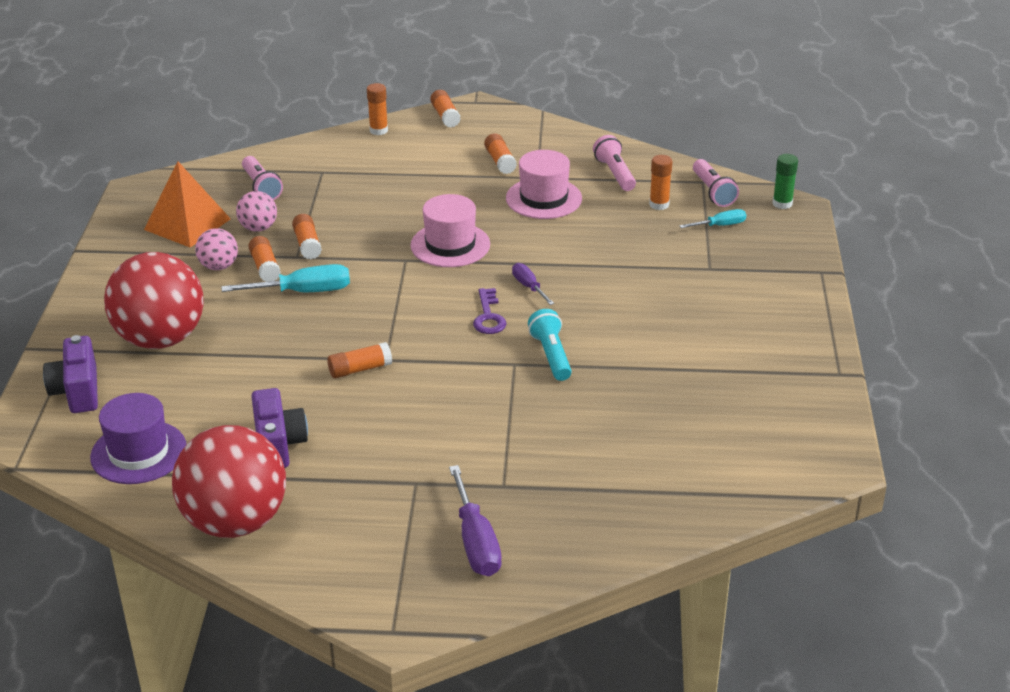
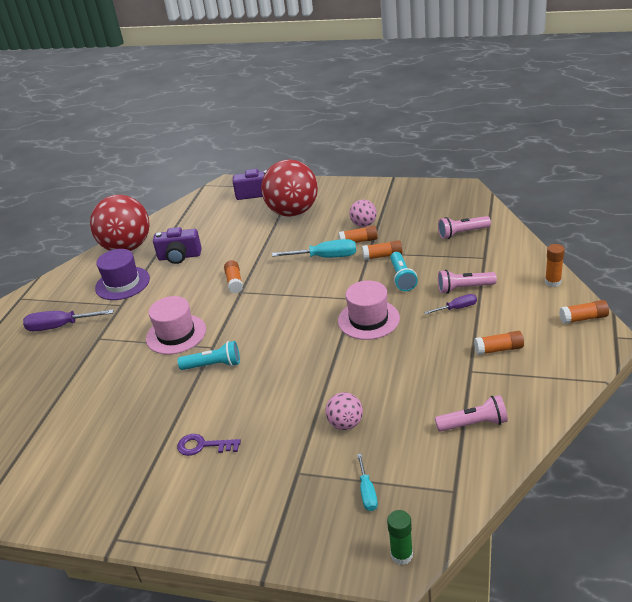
camera: 105 degrees right, 0 degrees up
purple hat [90,393,187,484] -> purple hat moved to [95,249,150,300]
orange pyramid [144,161,231,248] -> none
turquoise screwdriver [221,264,350,292] -> turquoise screwdriver turned 90 degrees counterclockwise [272,239,356,258]
pink ball [236,191,277,232] -> pink ball moved to [325,392,363,430]
purple key [473,288,507,334] -> purple key moved to [177,434,241,456]
pink hat [506,150,582,219] -> pink hat moved to [146,296,206,355]
purple screwdriver [512,263,554,305] -> purple screwdriver moved to [424,294,477,314]
orange glue stick [649,155,672,210] -> none
pink flashlight [693,159,739,207] -> pink flashlight moved to [438,270,497,294]
none -> turquoise flashlight [390,252,418,291]

